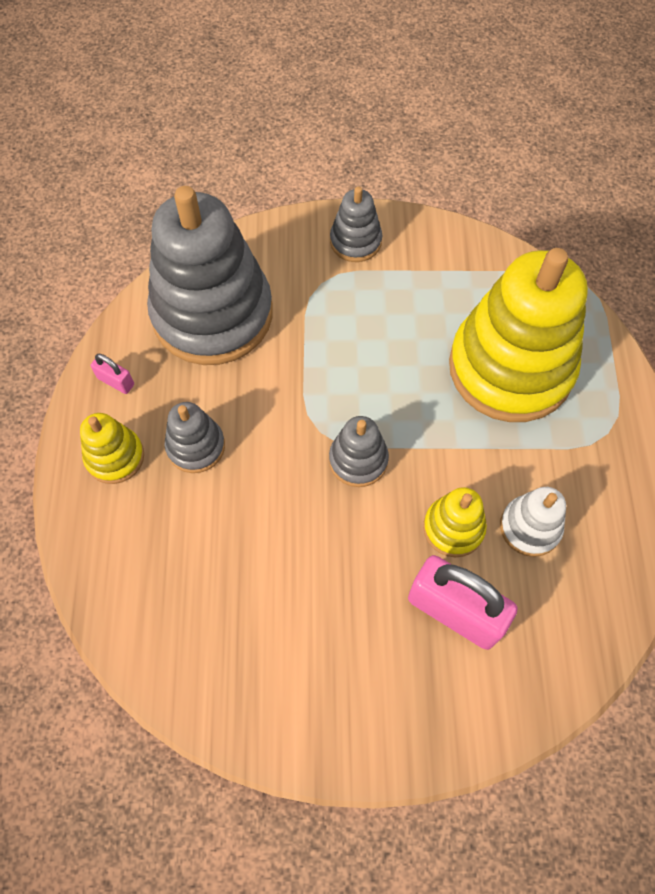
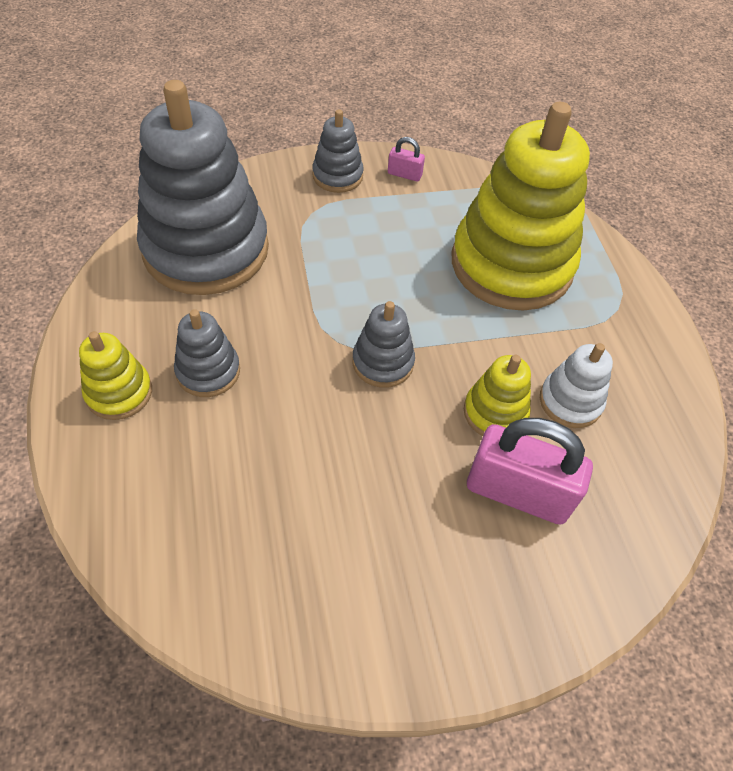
camera: 15 degrees left, 10 degrees down
pink padlock [91,354,134,394] -> pink padlock moved to [388,137,425,182]

